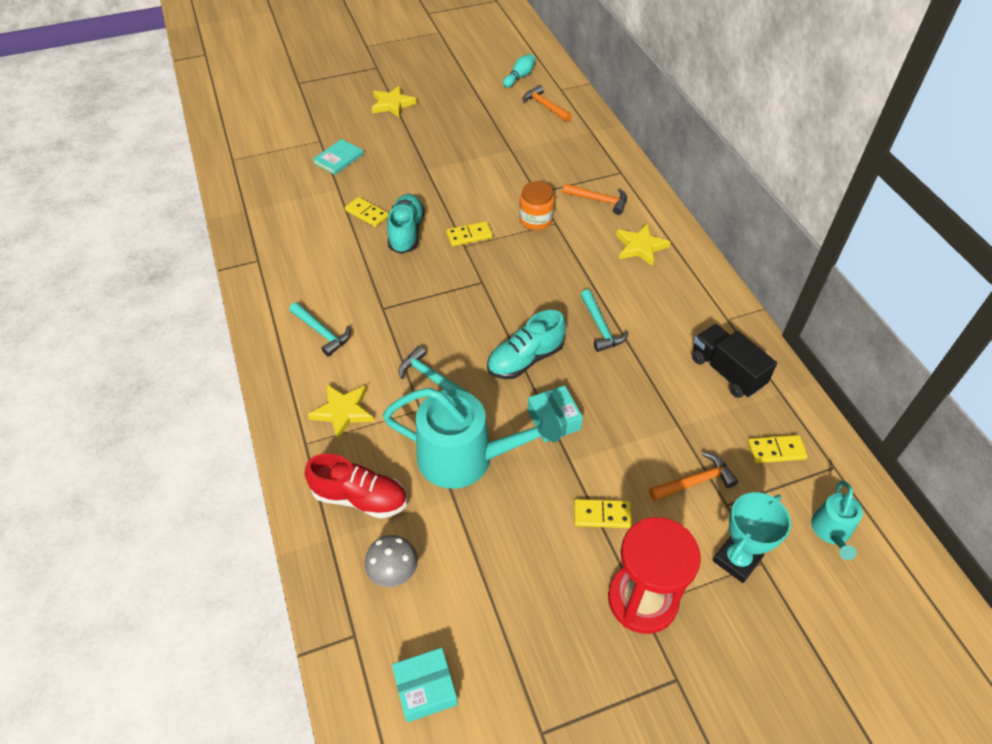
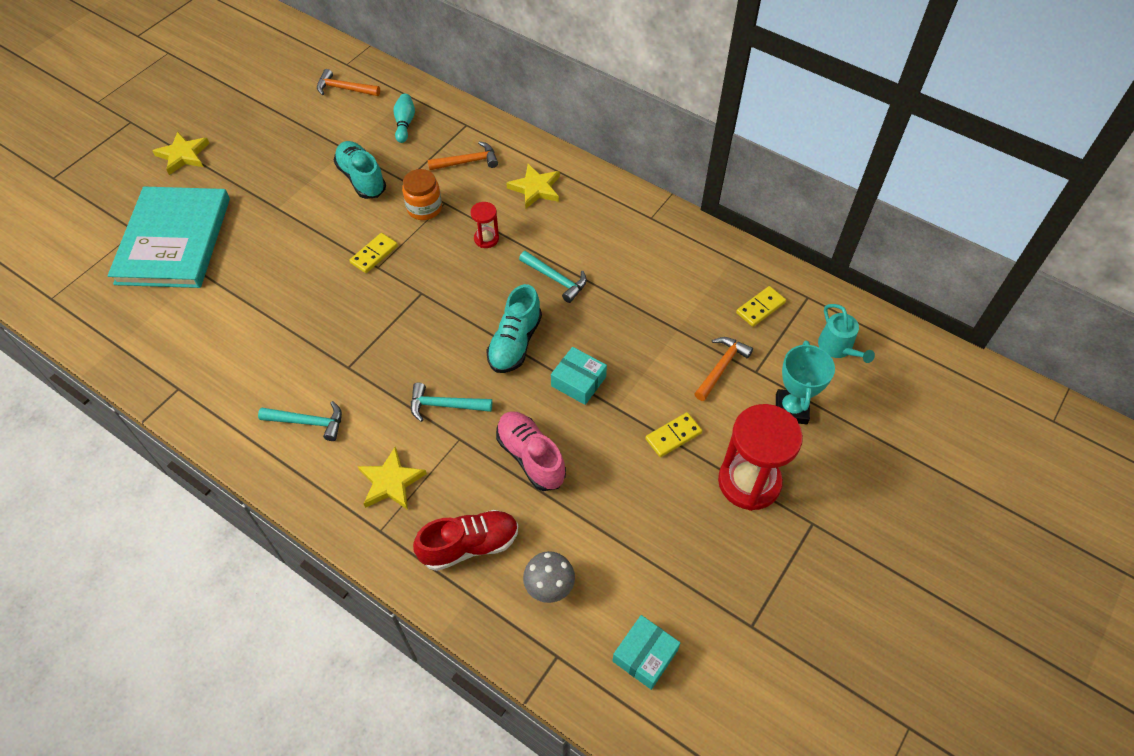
camera: 35 degrees left, 5 degrees up
turquoise book [313,139,364,175] -> turquoise book [108,187,230,288], size x2.44
yellow domino [345,197,389,227] -> none
turquoise watering can [383,388,561,489] -> pink shoe [496,411,566,491]
turquoise shoe [387,194,425,254] -> turquoise shoe moved to [334,141,386,199]
turquoise bowling pin [503,54,535,88] -> turquoise bowling pin moved to [394,94,415,143]
black truck [691,324,777,398] -> none
none -> red hourglass [471,202,499,248]

